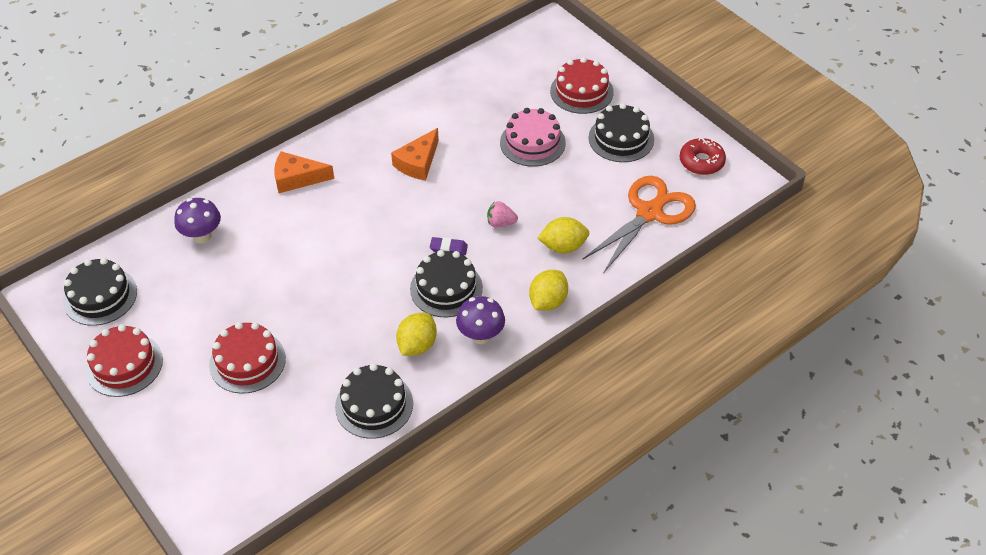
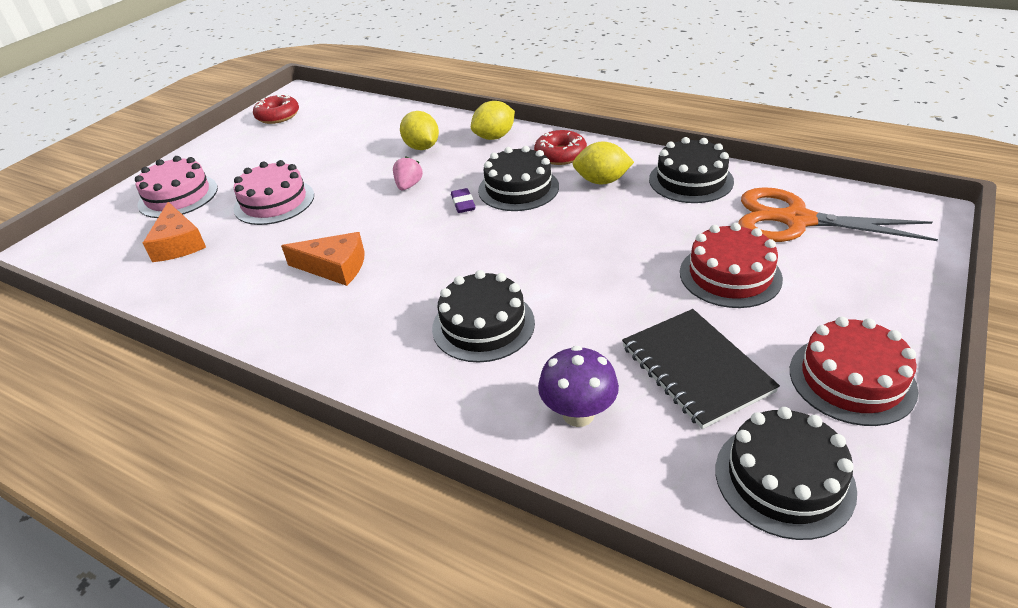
camera: 110 degrees left, 10 degrees down
orange cheese [274,151,335,193] -> orange cheese moved to [143,202,206,262]
purple mushroom [456,296,505,344] -> red donut [534,130,587,165]
pink strawberry [487,201,518,228] -> pink strawberry turned 150 degrees counterclockwise [393,156,423,190]
yellow lemon [529,270,568,311] -> yellow lemon turned 45 degrees counterclockwise [471,101,515,140]
red cake [550,57,614,114] -> pink cake [135,156,218,218]
orange scissors [583,176,696,273] -> orange scissors moved to [738,187,938,242]
black cake [588,103,654,162] -> black cake moved to [432,270,535,362]
none -> black notebook [622,309,780,429]

